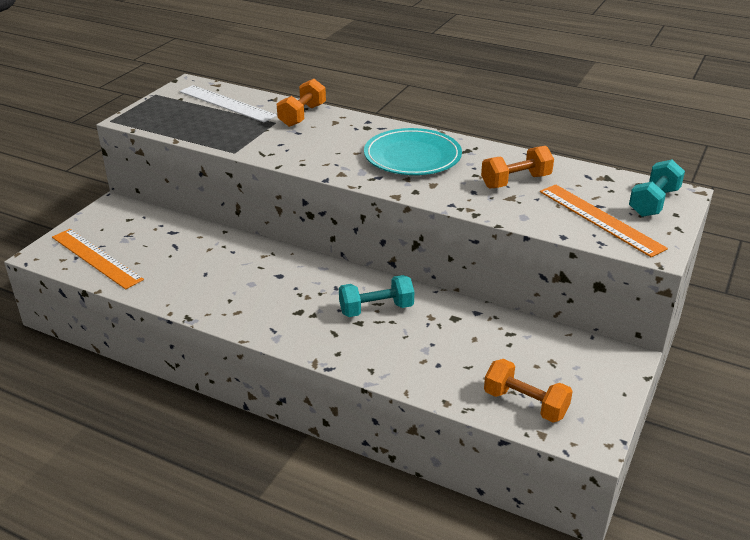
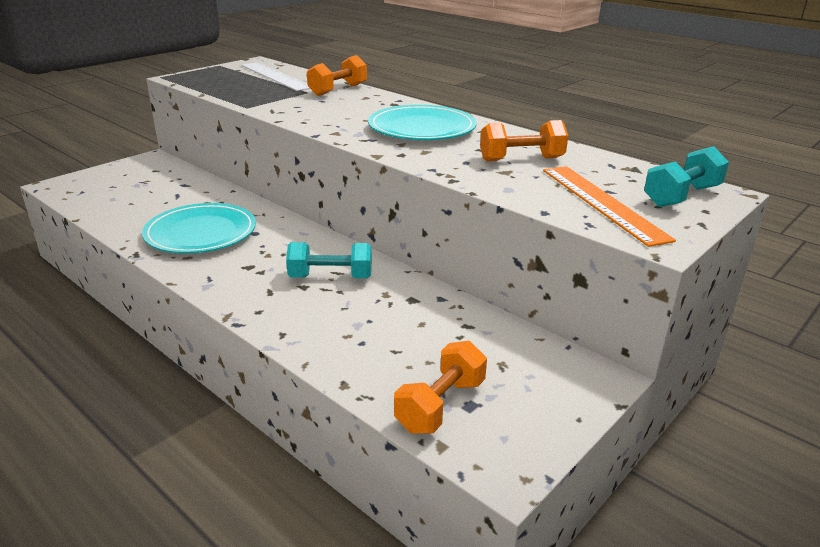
camera: 15 degrees right, 5 degrees down
orange ruler [52,229,144,289] -> none
orange dumbbell [484,359,573,423] -> orange dumbbell turned 75 degrees clockwise [394,341,487,434]
none -> turquoise plate [142,203,256,254]

